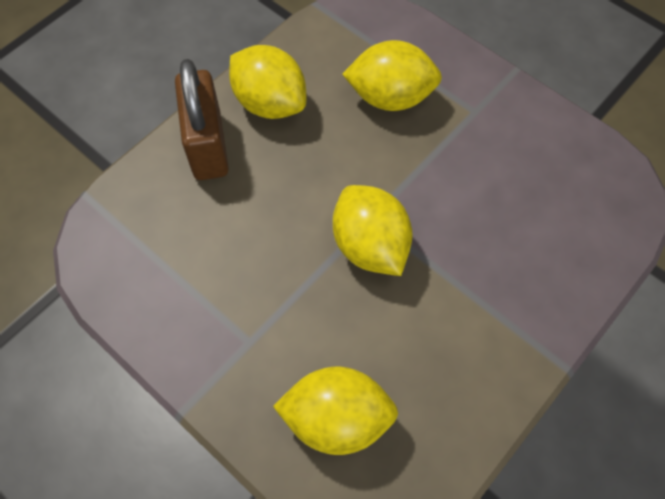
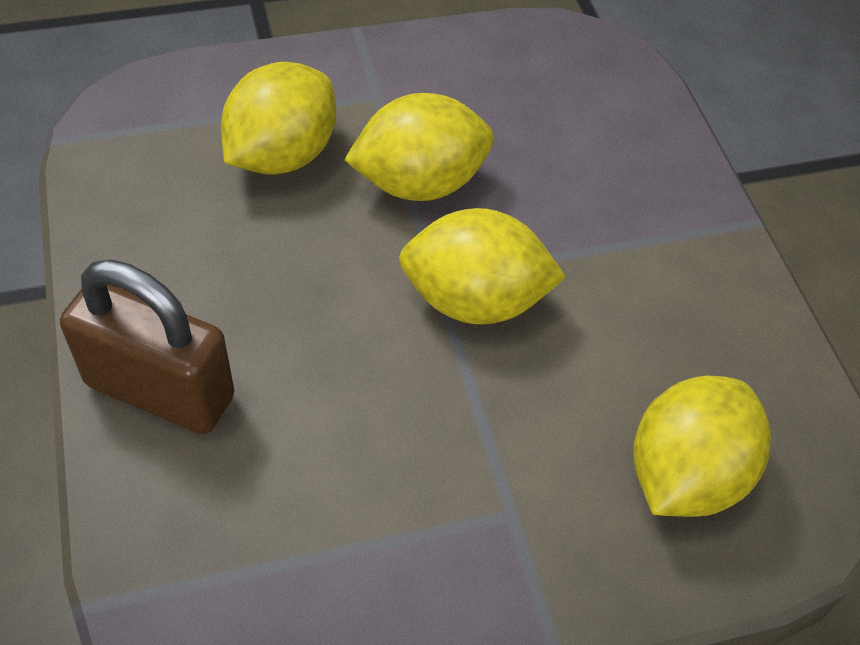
camera: 60 degrees left, 10 degrees down
yellow lemon [229,45,306,119] -> yellow lemon moved to [344,93,494,201]

